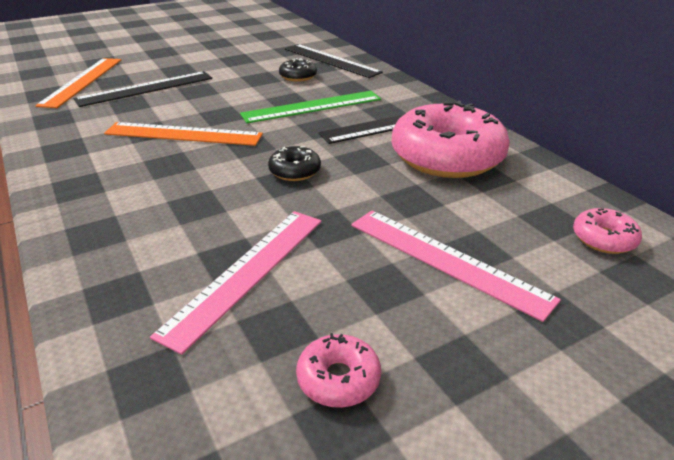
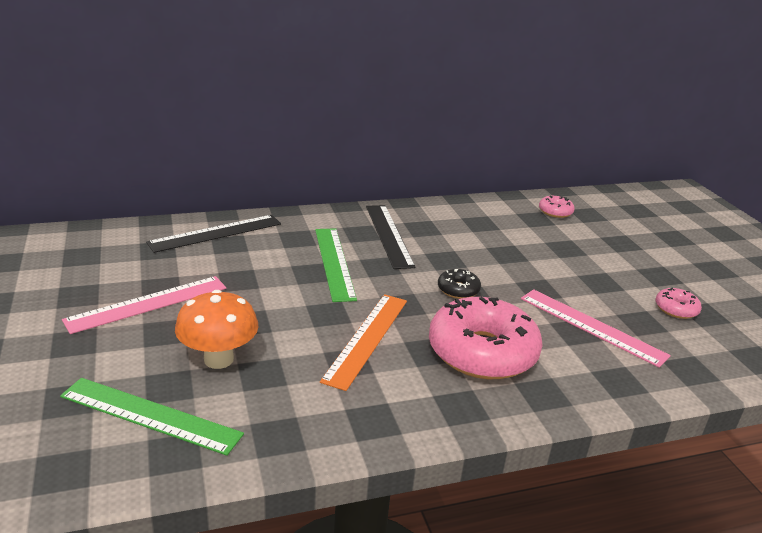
camera: 80 degrees left, 5 degrees down
orange ruler [35,58,121,108] -> green ruler [60,378,244,456]
black ruler [74,71,212,107] -> orange mushroom [175,290,258,369]
black donut [279,58,317,82] -> none
pink ruler [351,211,561,322] -> pink ruler moved to [62,276,226,334]
pink donut [392,101,510,178] -> pink donut moved to [429,297,543,379]

